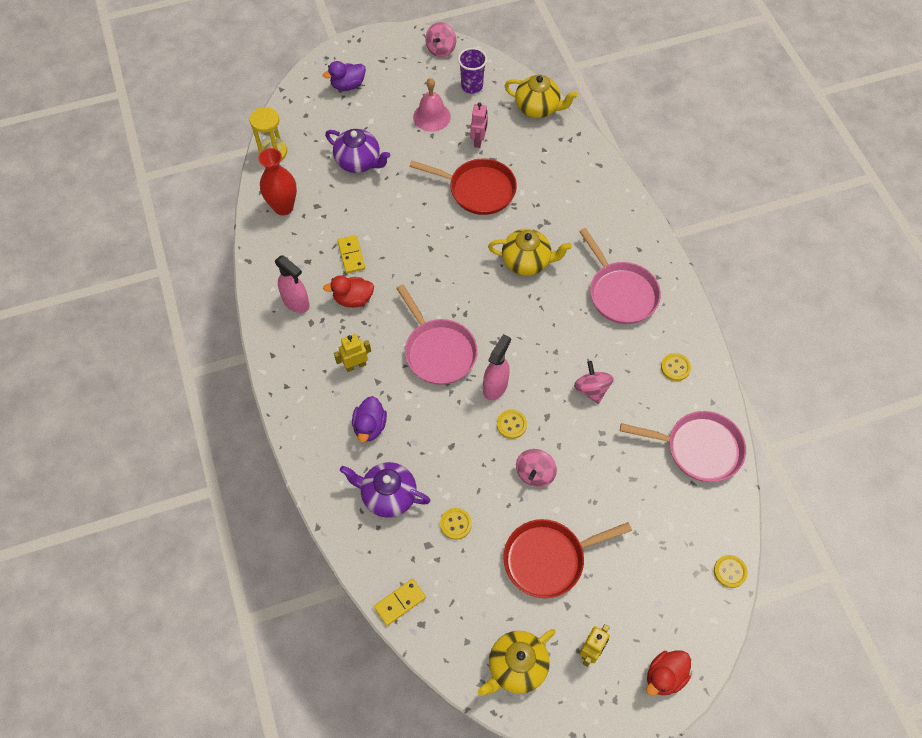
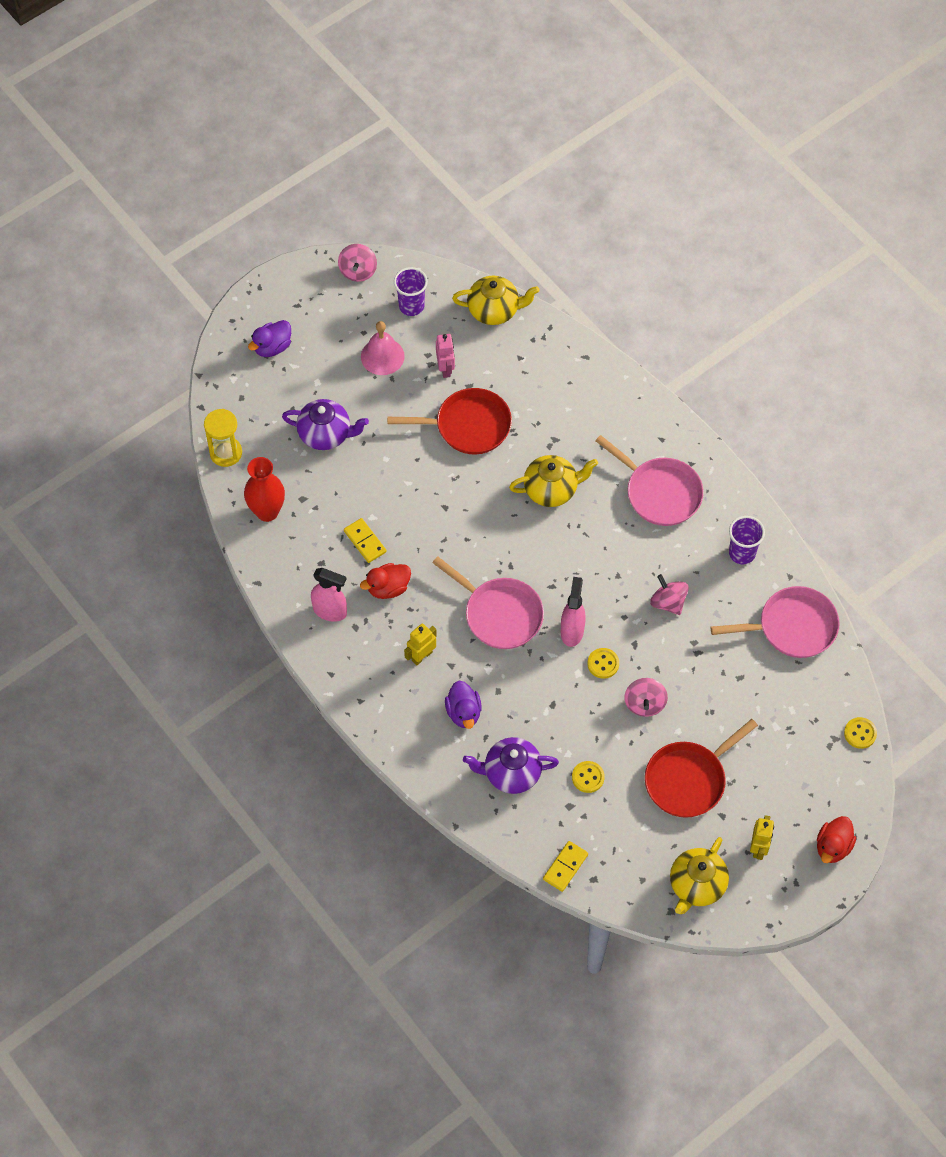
camera: 20 degrees left, 0 degrees up
yellow button [661,353,691,381] -> purple cup [729,516,765,564]

